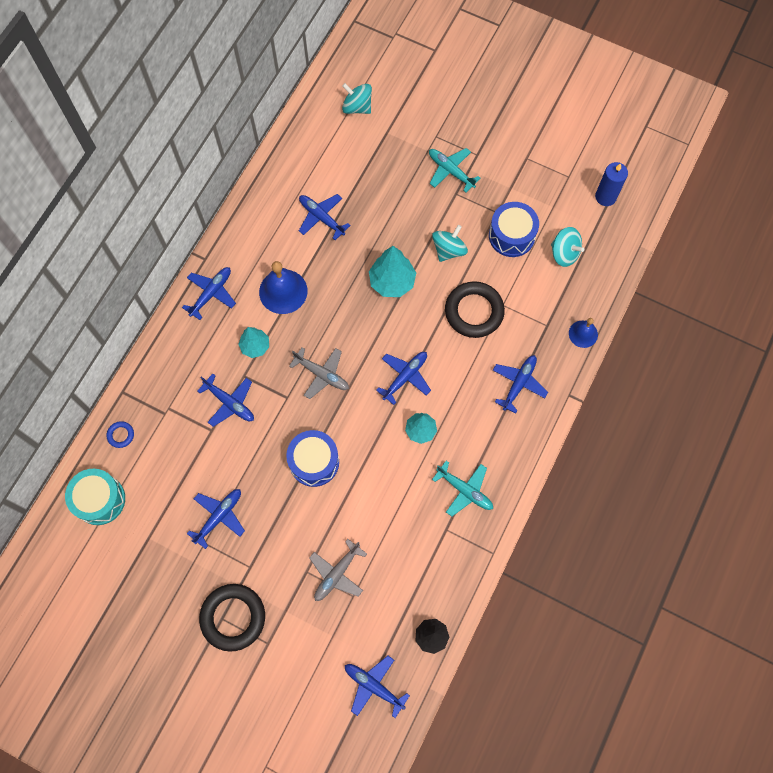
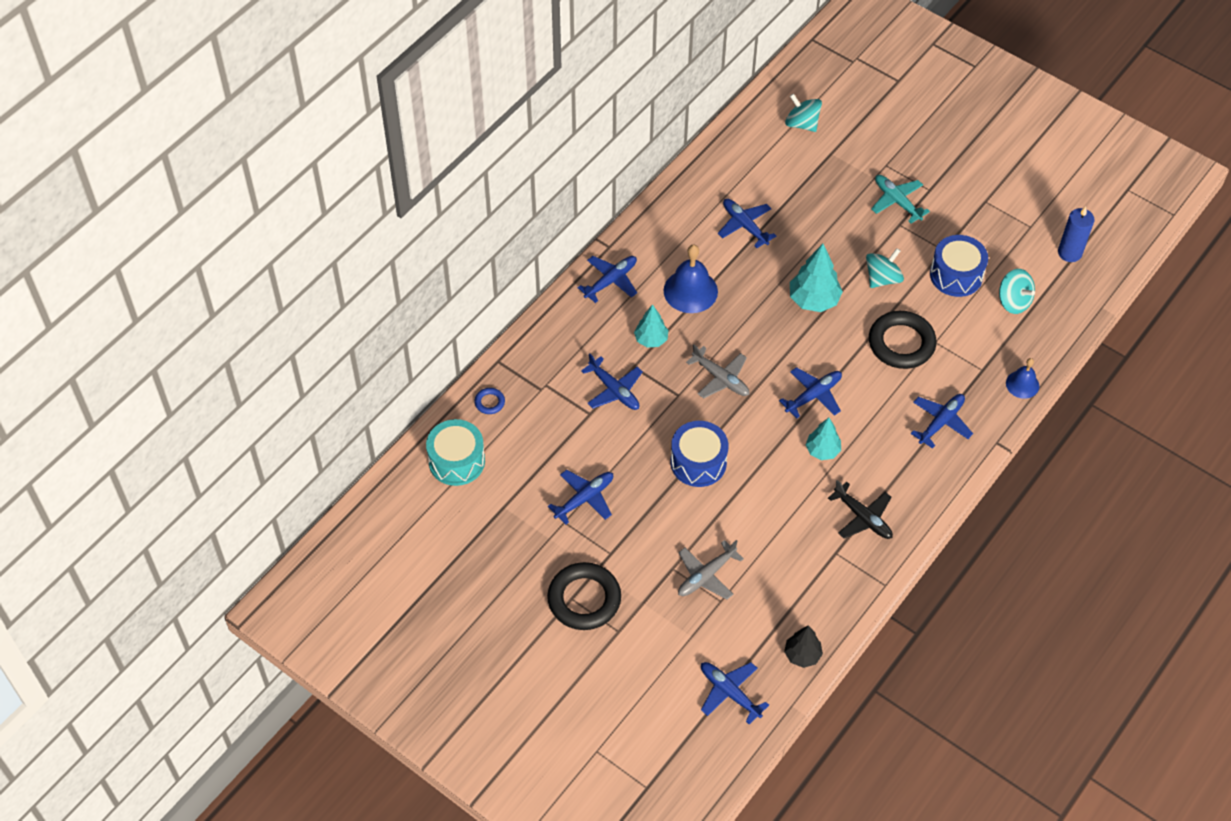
camera: 10 degrees right, 15 degrees down
turquoise plane [432,461,493,517] -> black plane [828,480,893,539]

